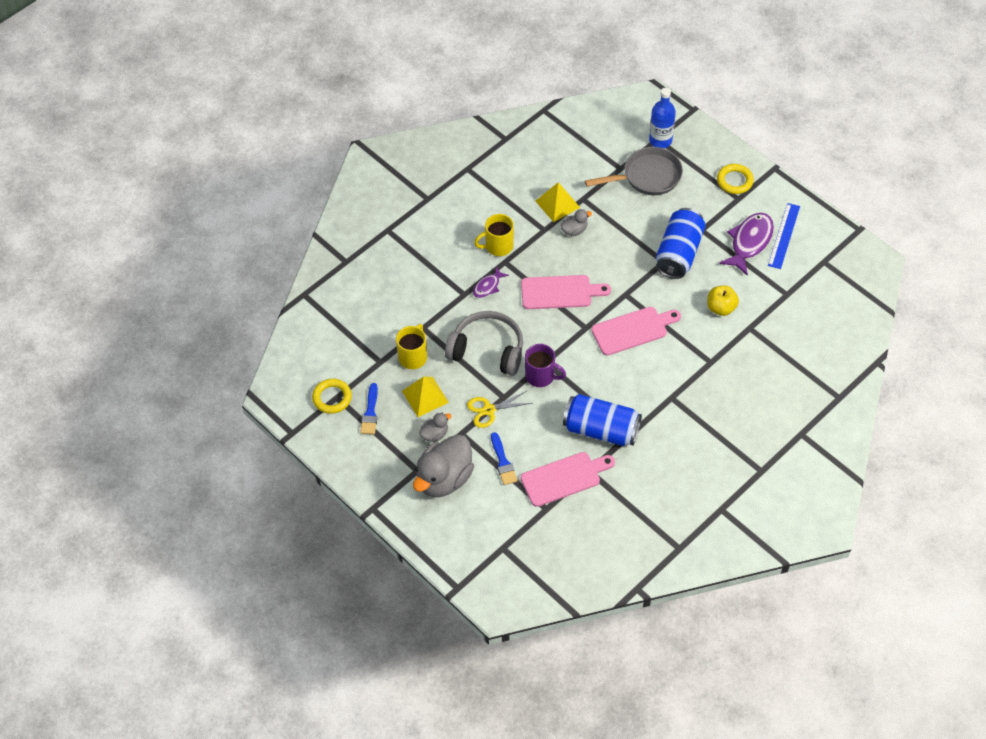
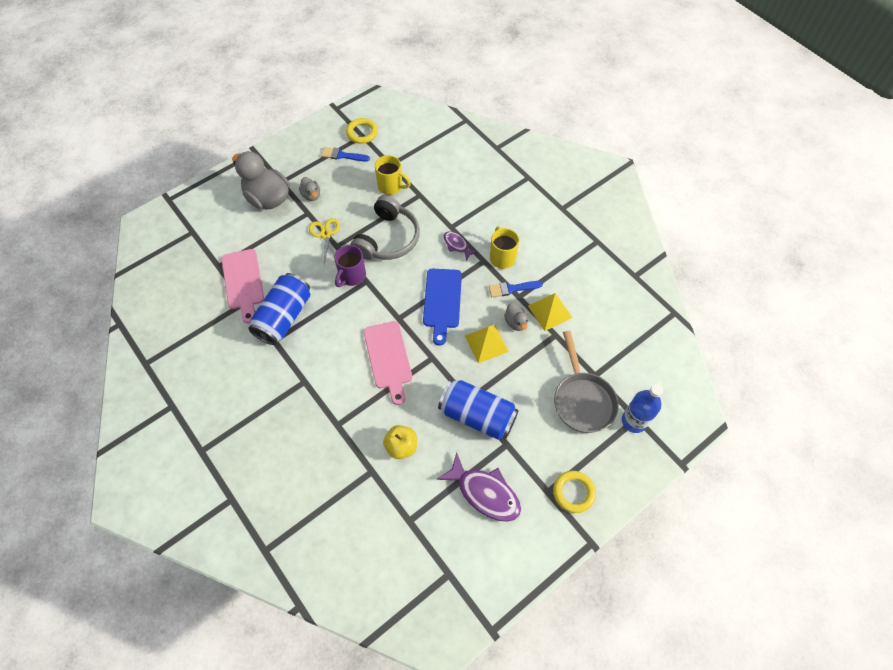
camera: 95 degrees right, 5 degrees up
yellow pyramid [402,377,449,417] -> yellow pyramid moved to [465,325,509,363]
blue brush [491,432,517,485] -> blue brush moved to [489,281,543,297]
pink cutting board [521,275,611,309] -> blue cutting board [423,269,462,346]
blue ruler [768,203,800,269] -> none

